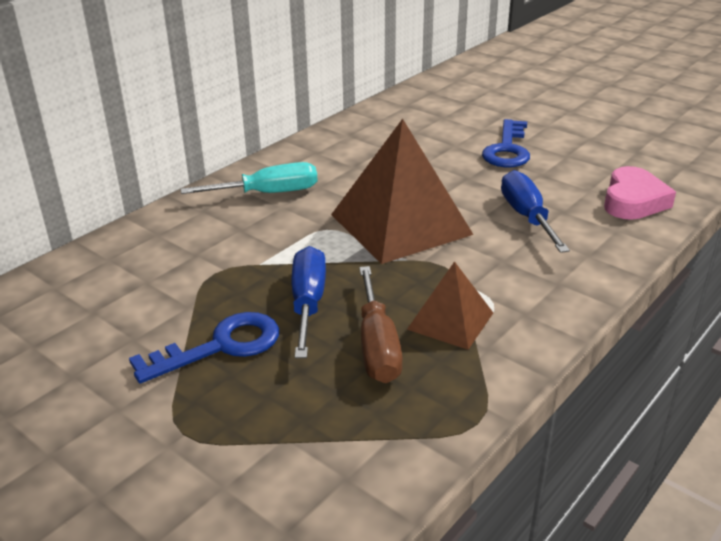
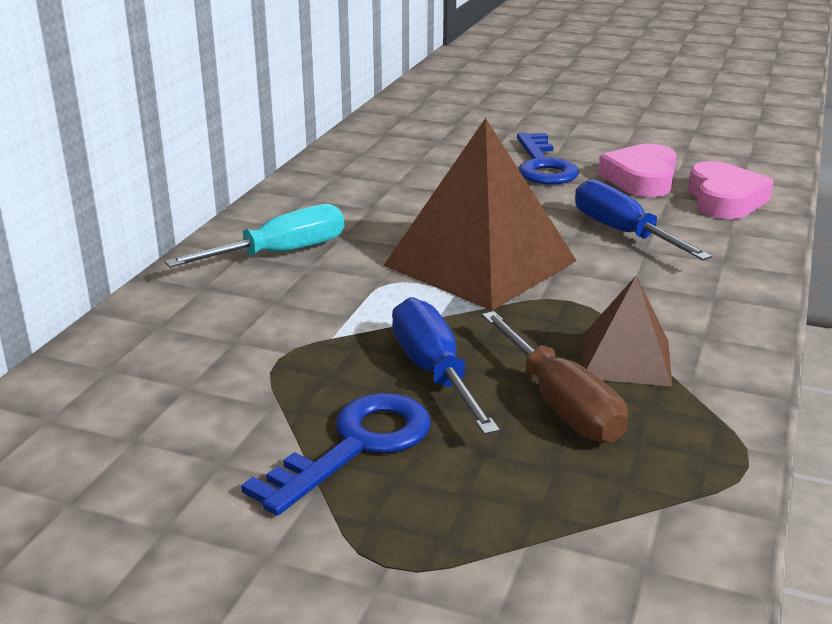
camera: 20 degrees left, 5 degrees down
none -> pink heart [598,144,676,197]

